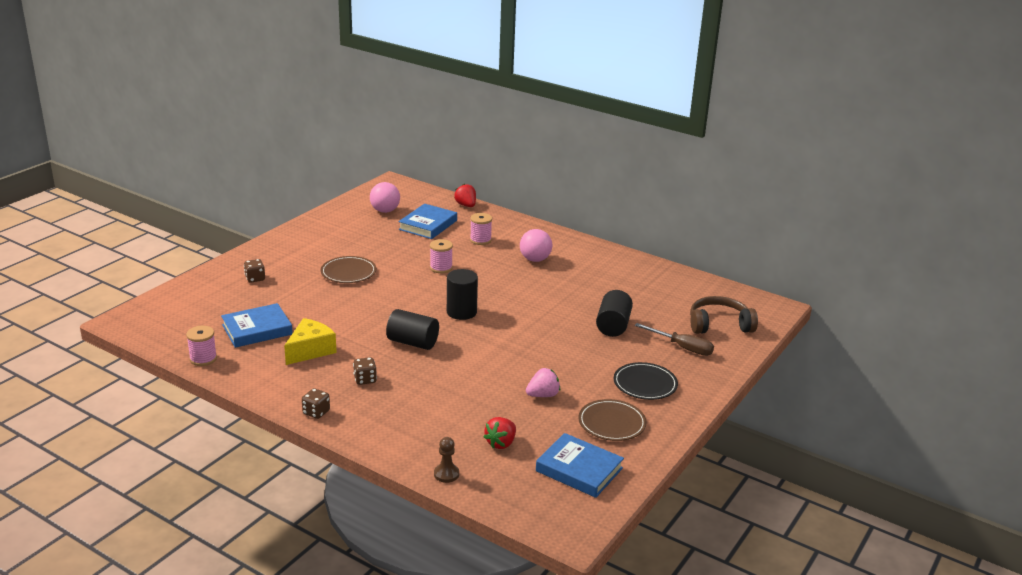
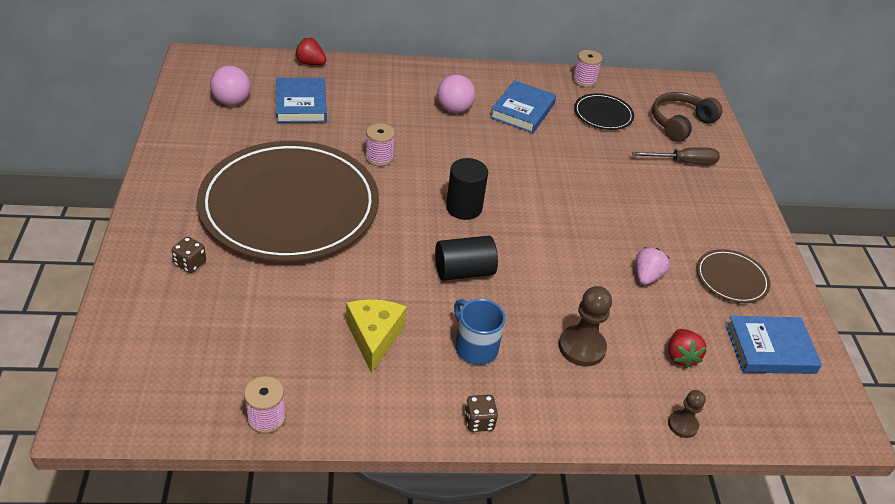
camera: 40 degrees left, 15 degrees up
blue book [221,303,293,348] -> blue book moved to [490,80,556,133]
brown plate [321,256,376,283] -> brown plate [197,141,379,262], size x2.47
brown dice [353,357,377,385] -> blue mug [454,299,505,365]
pink spool [470,213,492,245] -> pink spool moved to [573,50,602,87]
black cylinder [596,290,633,337] -> none
black plate [614,362,678,400] -> black plate moved to [574,93,634,130]
none -> brown pawn [559,286,612,367]

